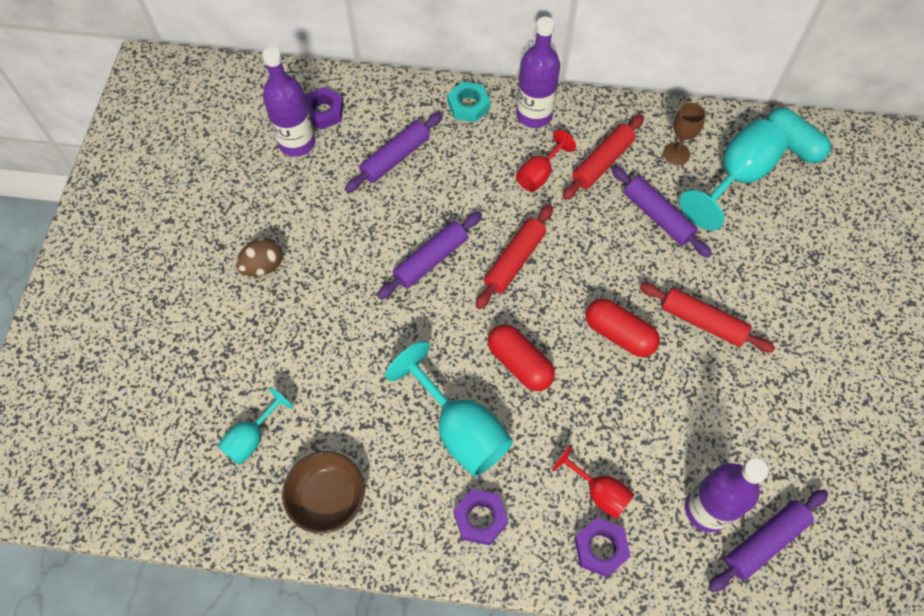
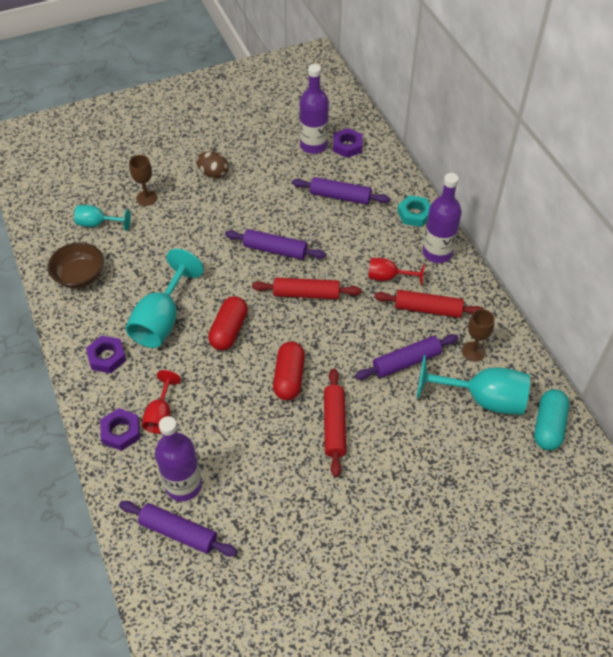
camera: 60 degrees right, 10 degrees down
purple rolling pin [611,166,712,258] -> purple rolling pin turned 45 degrees clockwise [355,334,459,380]
none -> brown goblet [129,155,157,206]

